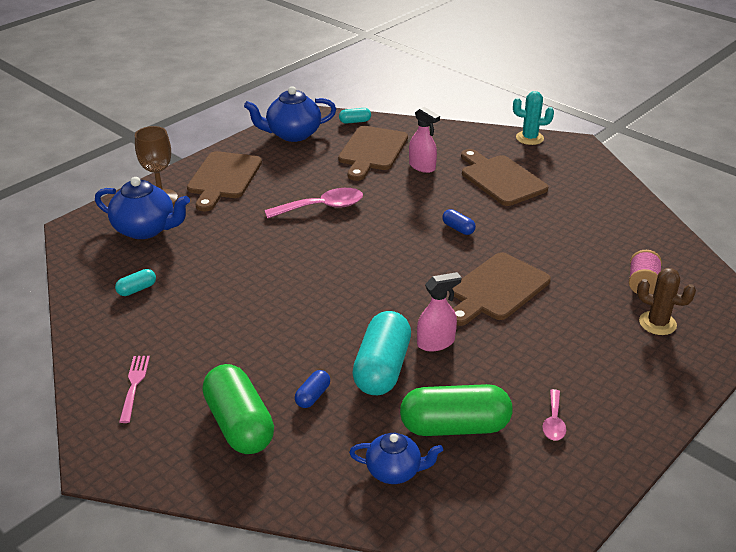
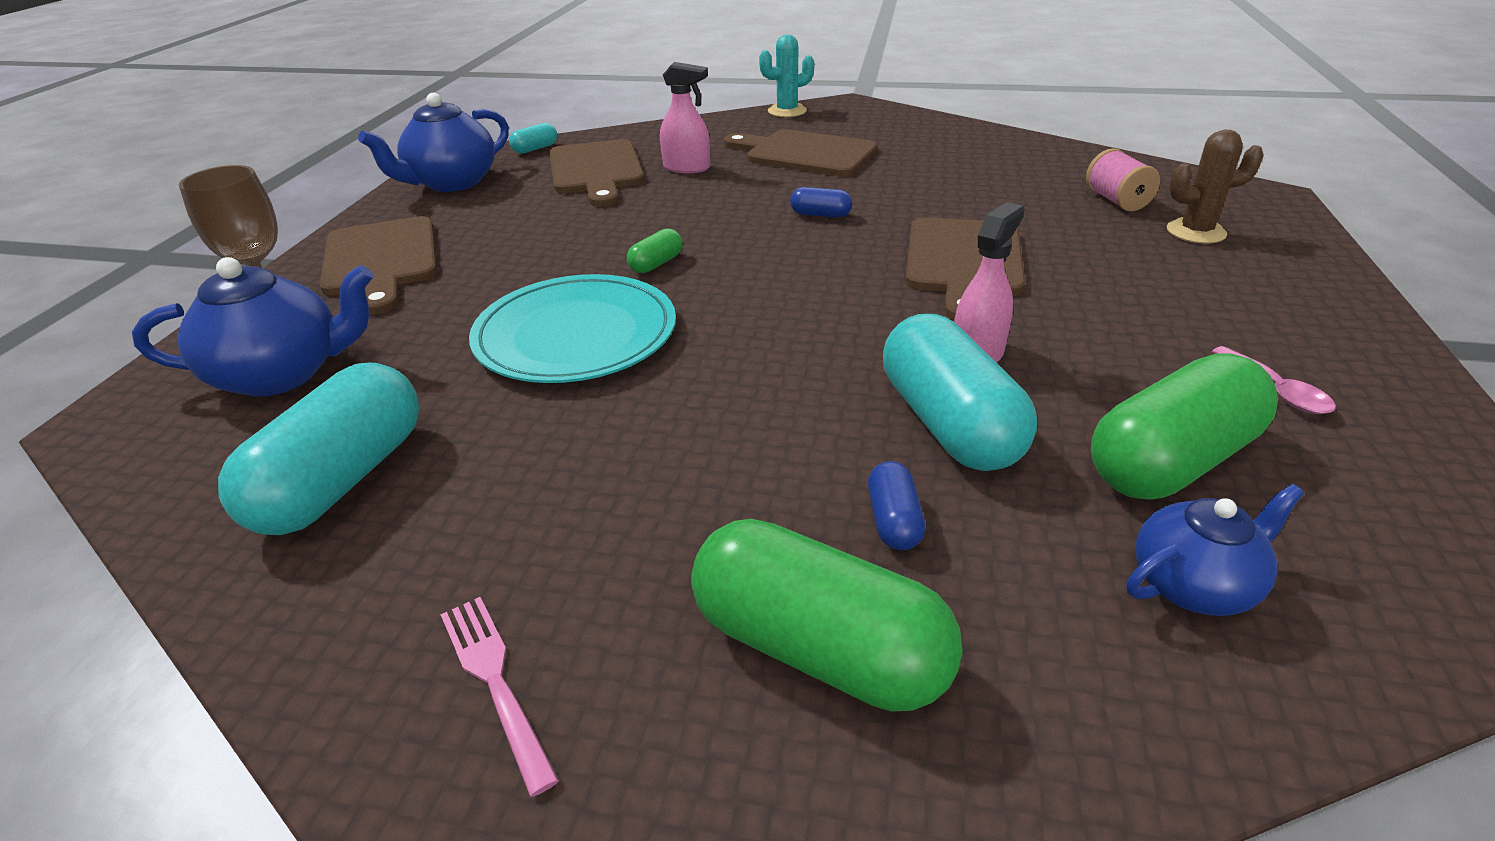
camera: 30 degrees left, 0 degrees up
turquoise capsule [115,269,156,296] -> turquoise capsule [218,362,419,535], size x2.21
pink spoon [264,188,363,219] -> none
none -> turquoise plate [469,274,676,383]
none -> green capsule [627,228,683,273]

